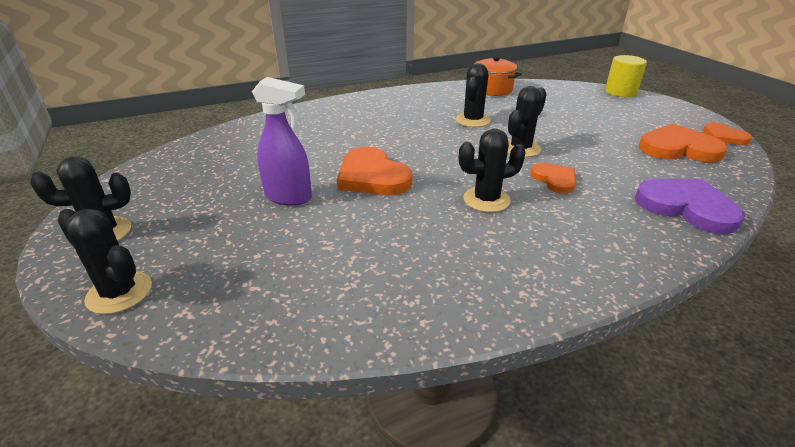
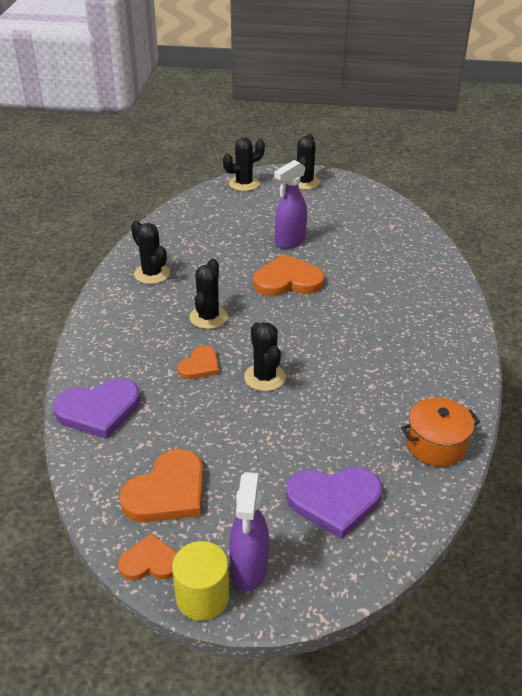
camera: 120 degrees right, 5 degrees up
black cactus [456,63,491,127] -> black cactus moved to [131,220,170,284]
orange heart [530,163,576,193] -> orange heart turned 60 degrees counterclockwise [178,346,219,379]
yellow cylinder [605,55,647,97] -> yellow cylinder moved to [172,541,229,621]
none -> purple spray bottle [229,472,269,591]
none -> purple heart [286,467,382,539]

